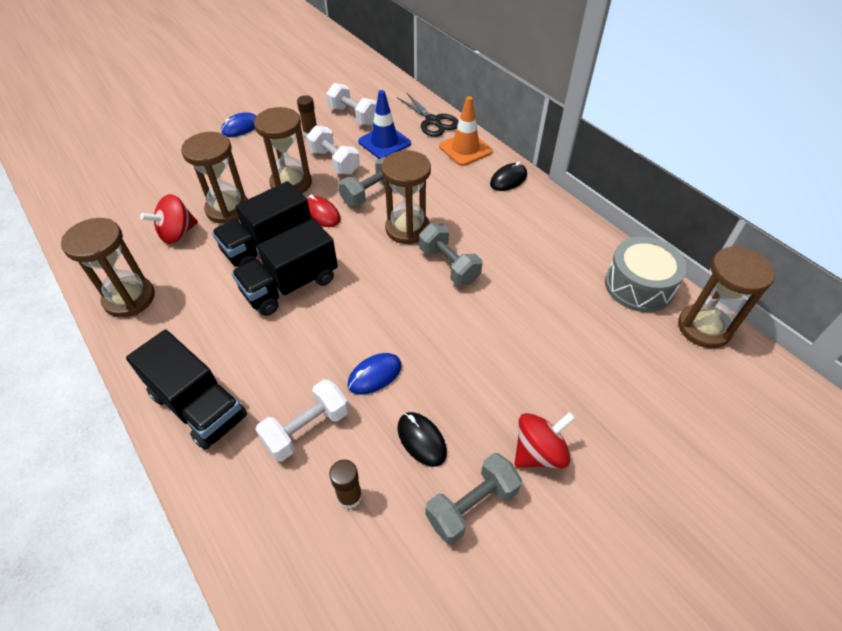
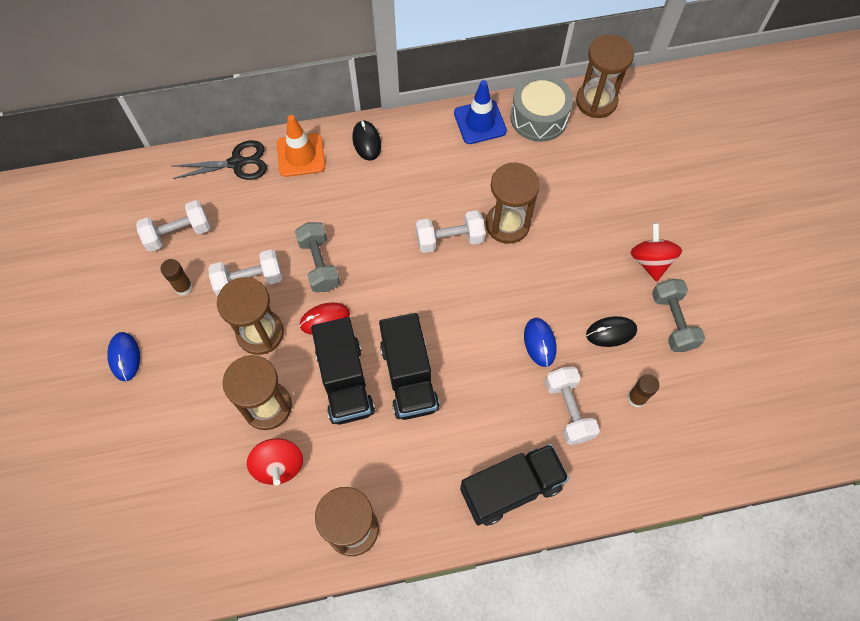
camera: 65 degrees left, 15 degrees up
blue traffic cone [358,90,411,159] -> blue traffic cone moved to [454,80,507,144]
brown hourglass [381,150,431,244] -> brown hourglass moved to [486,162,540,244]
grey dumbbell [419,223,482,286] -> white dumbbell [416,210,485,253]

